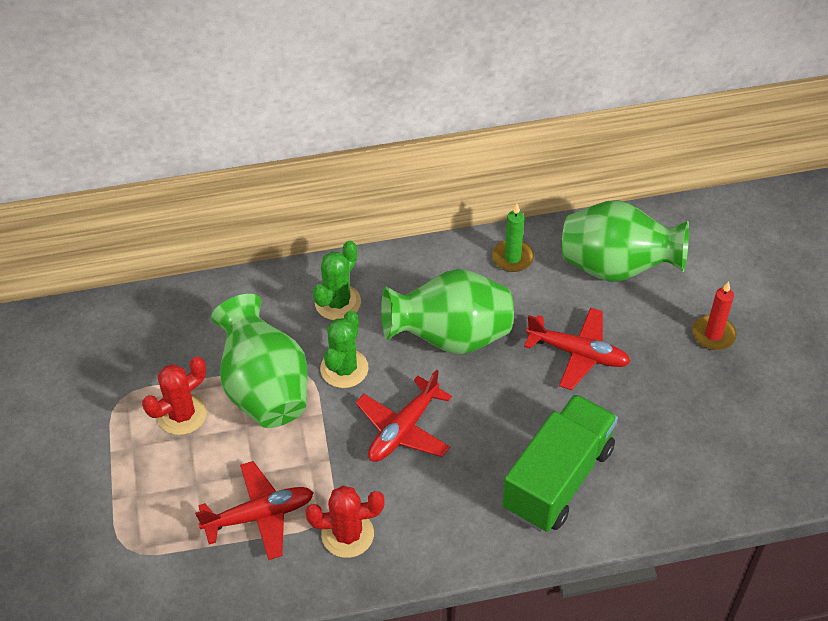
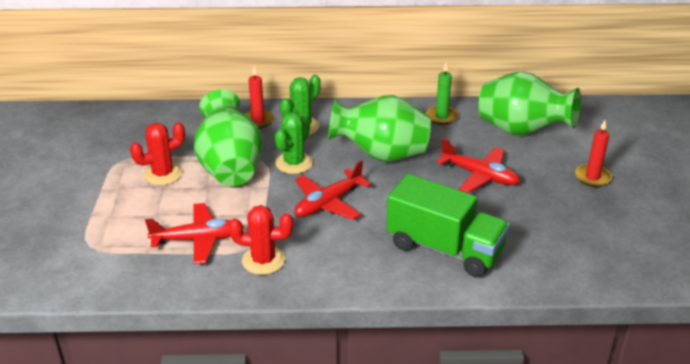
camera: 10 degrees right, 15 degrees down
green truck [502,394,618,532] -> green truck turned 75 degrees clockwise [386,174,510,277]
none -> red candle [245,66,274,129]

